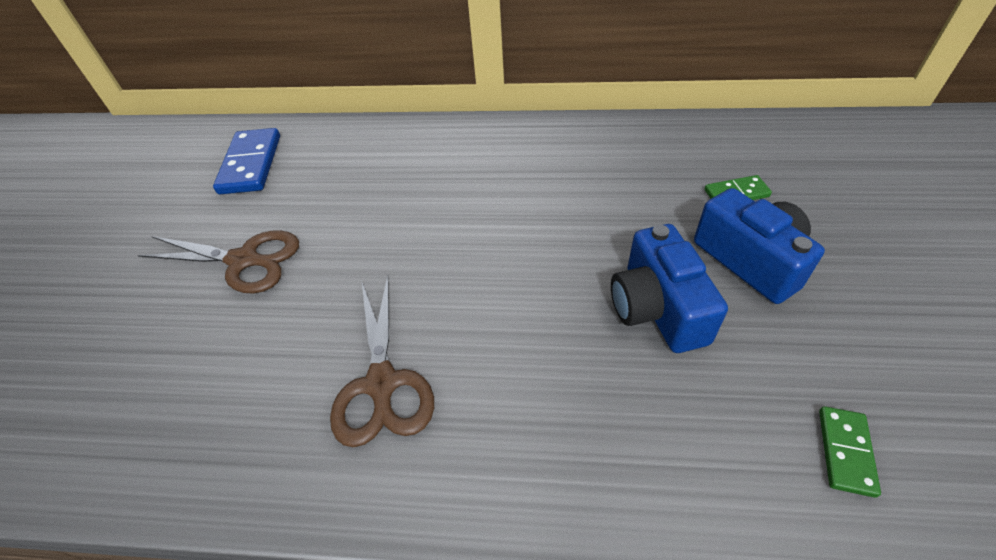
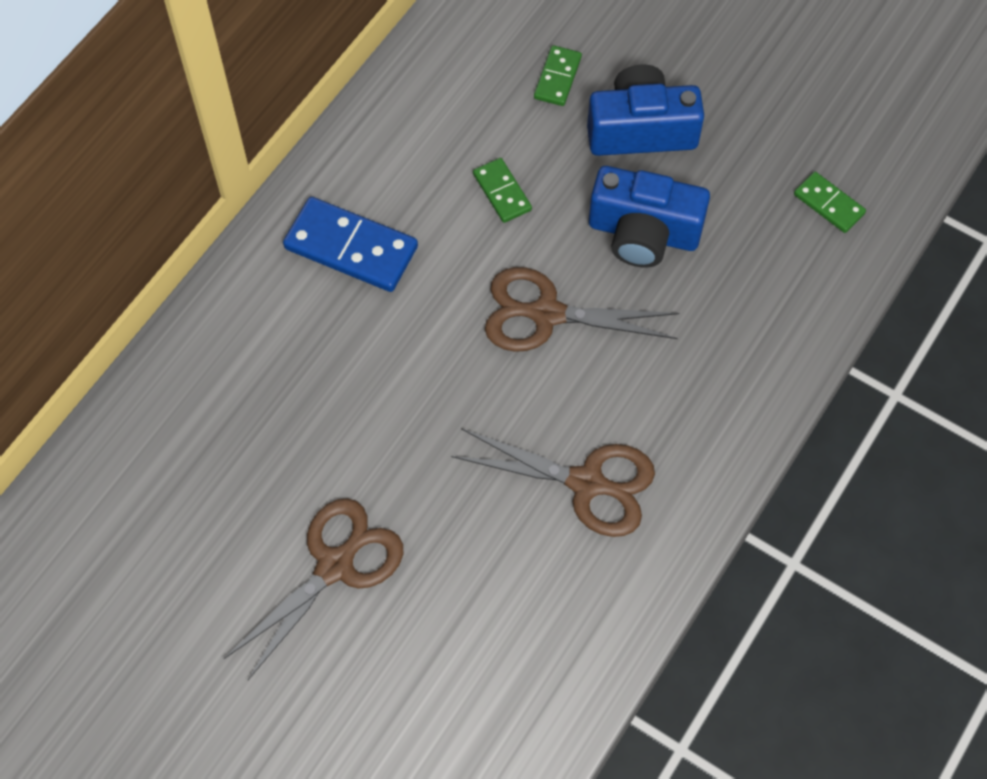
camera: 65 degrees left, 15 degrees up
blue domino [213,128,280,194] -> blue domino moved to [283,197,418,292]
none -> green domino [473,158,532,223]
none -> brown scissors [485,267,679,352]

